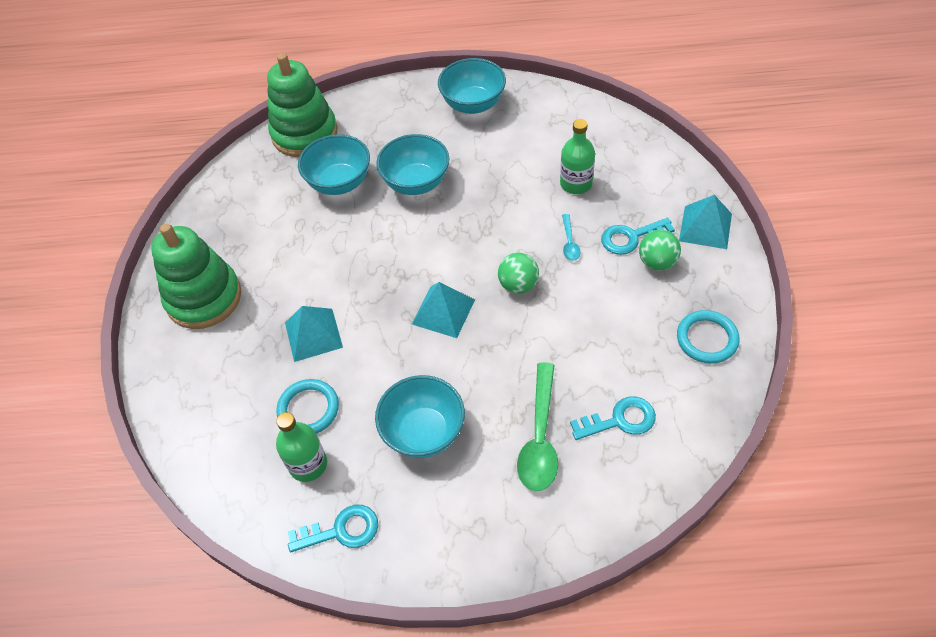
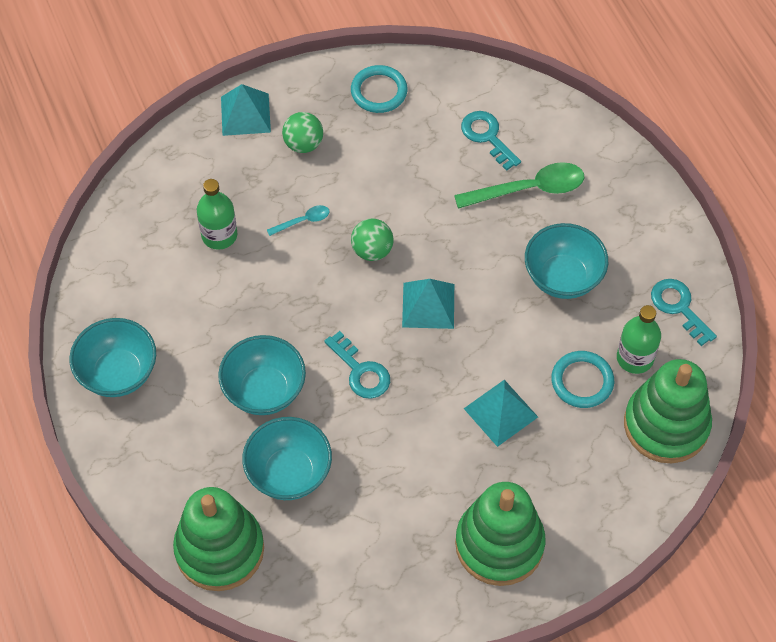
camera: 115 degrees left, 5 degrees up
turquoise key [601,218,675,255] -> turquoise key moved to [324,331,390,399]
none -> green stacking toy [624,359,712,463]

